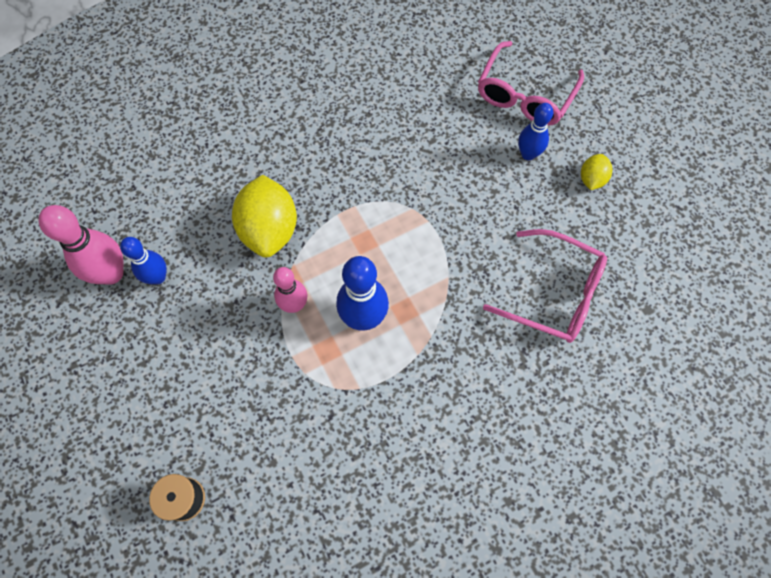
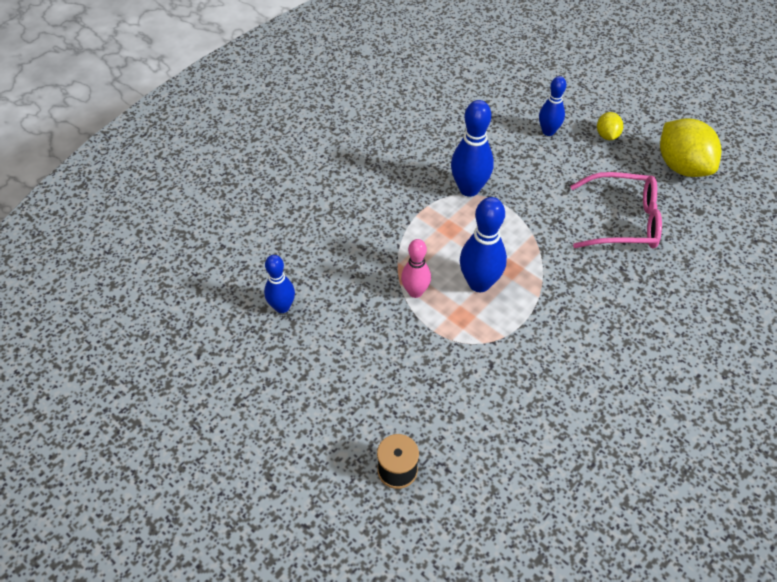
camera: 20 degrees left, 15 degrees down
pink bowling pin [38,205,124,285] -> none
yellow lemon [232,175,297,257] -> yellow lemon moved to [660,118,721,177]
pink glasses [478,41,584,126] -> none
none -> blue bowling pin [451,100,494,197]

